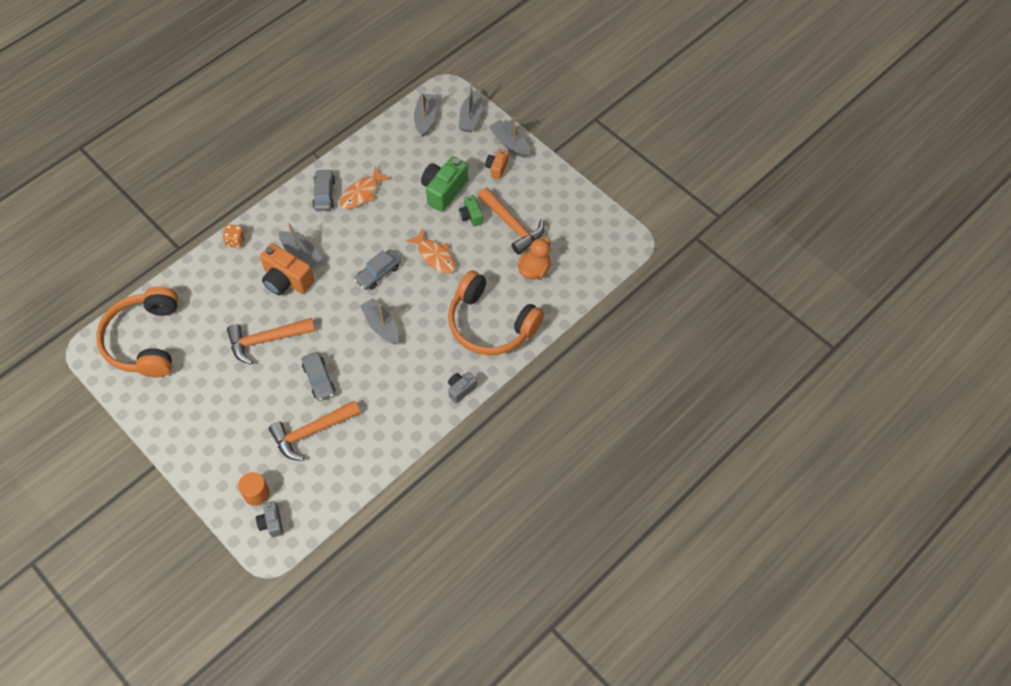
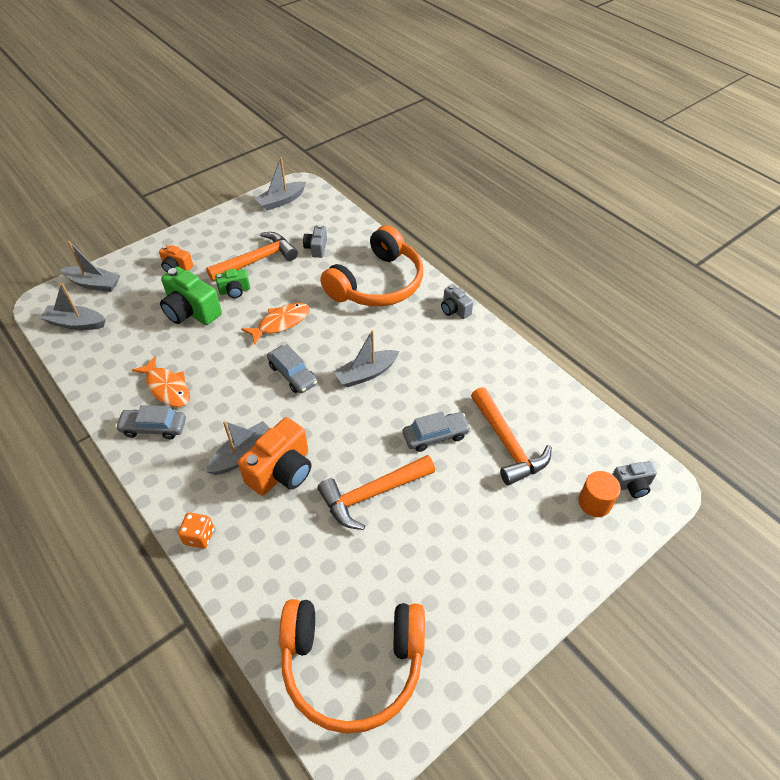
camera: 85 degrees left, 10 degrees down
orange hammer [227,318,315,365] -> orange hammer turned 75 degrees clockwise [318,455,435,530]
grey boat [489,117,530,158] -> grey boat moved to [254,157,306,211]
orange duck [517,237,550,279] -> grey camera [303,225,327,258]

